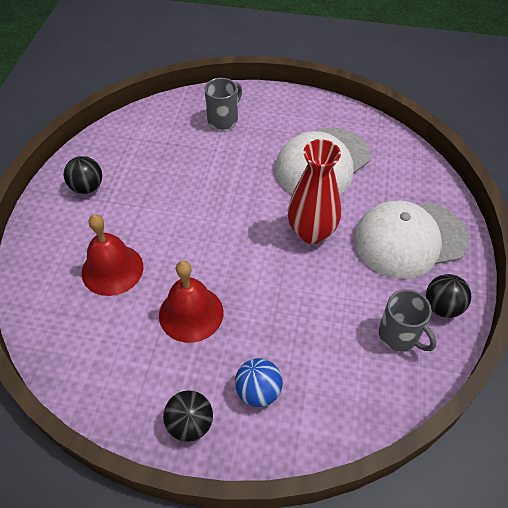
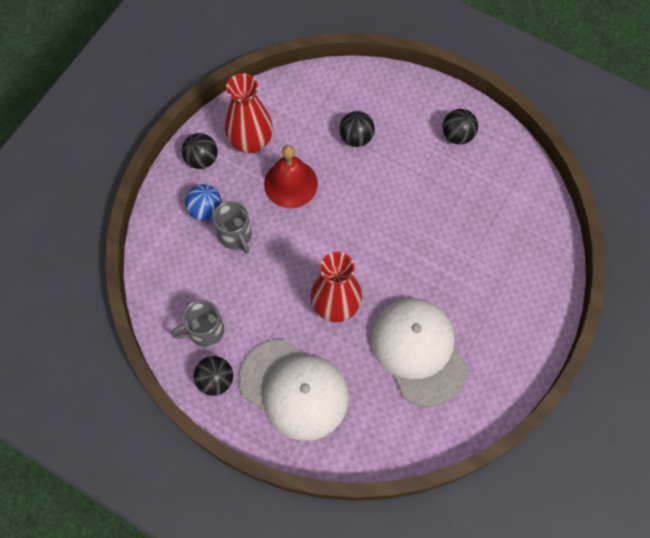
camera: 110 degrees right, 15 degrees up
red bell [82,214,143,296] -> black ball [339,111,375,147]
grey mug [205,78,242,130] -> grey mug moved to [213,201,252,254]
white cap [354,200,469,279] -> white cap turned 120 degrees clockwise [239,340,349,441]
none -> red vase [225,73,273,153]

